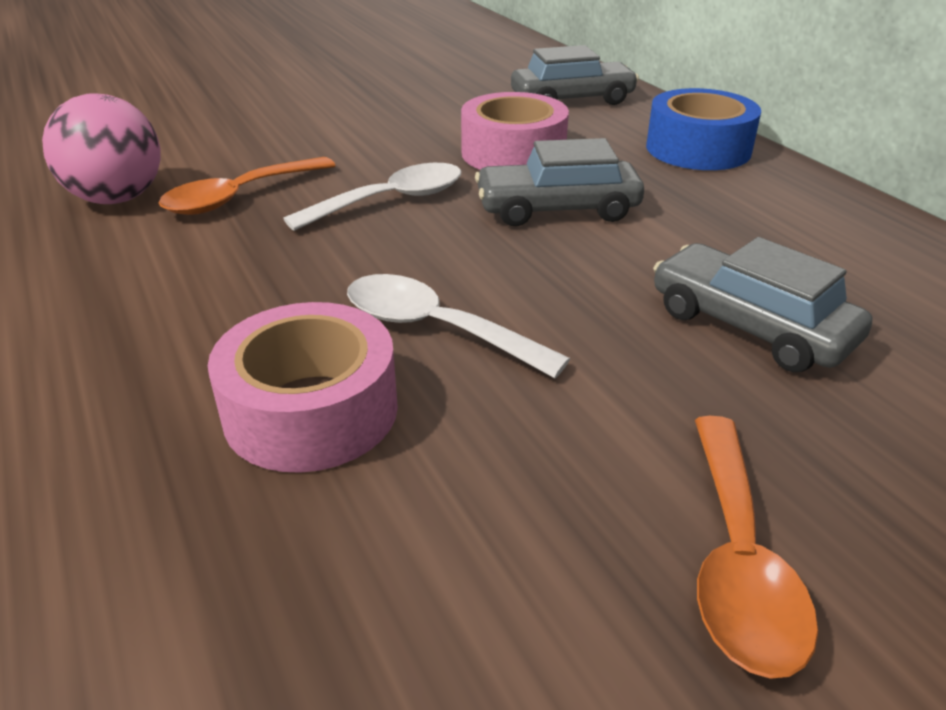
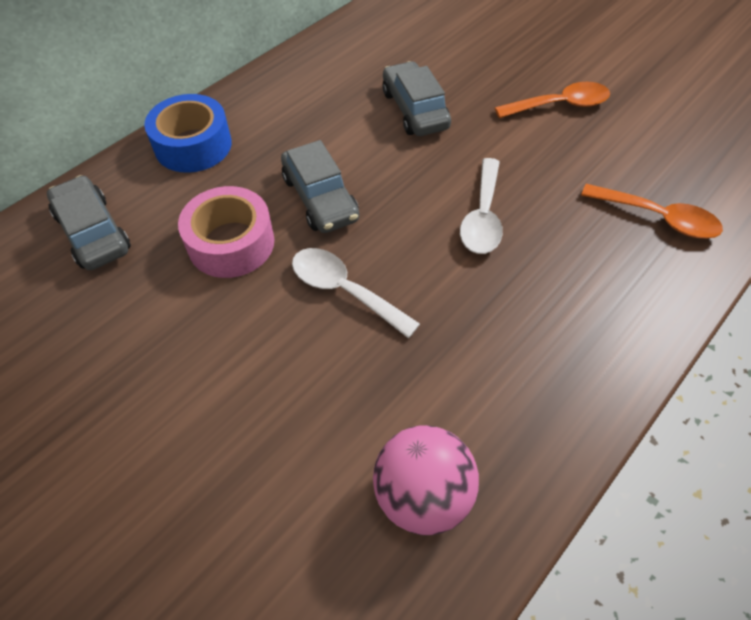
camera: 110 degrees left, 20 degrees up
orange spoon [159,157,336,215] -> orange spoon moved to [581,184,723,239]
pink tape [208,302,398,473] -> none
grey car [653,237,873,372] -> grey car turned 135 degrees clockwise [383,61,451,136]

